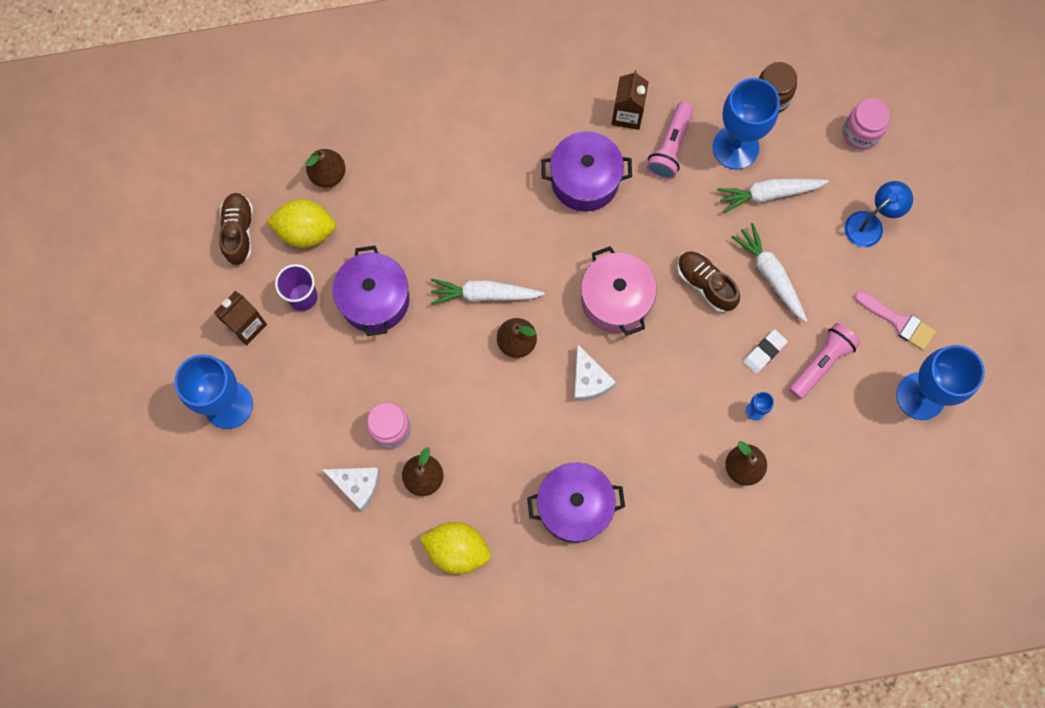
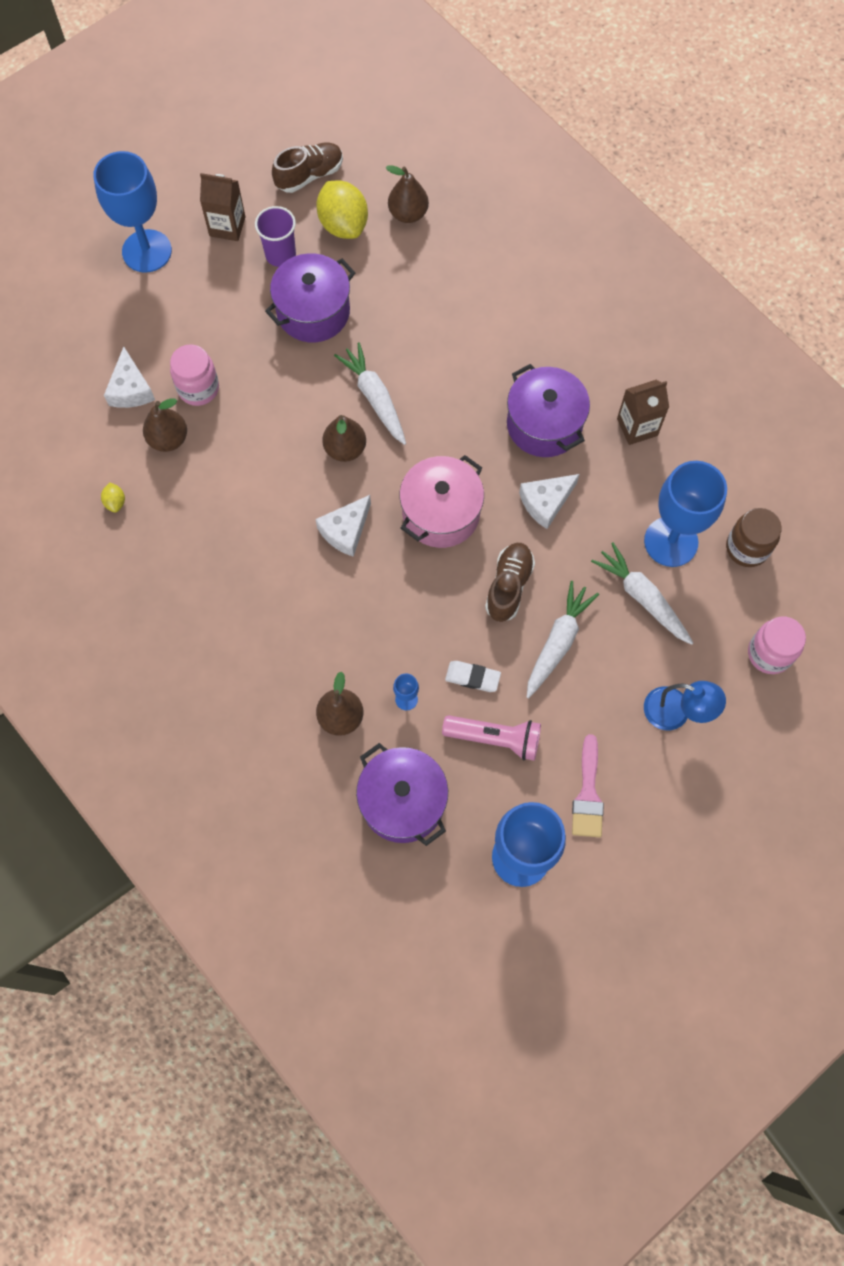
camera: 60 degrees right, 5 degrees down
yellow lemon [420,522,491,574] -> yellow lemon [101,482,125,513], size x0.43
purple pot [527,463,625,543] -> purple pot moved to [356,743,448,846]
pink flashlight [646,102,693,179] -> none
none -> white cheese [519,474,579,529]

